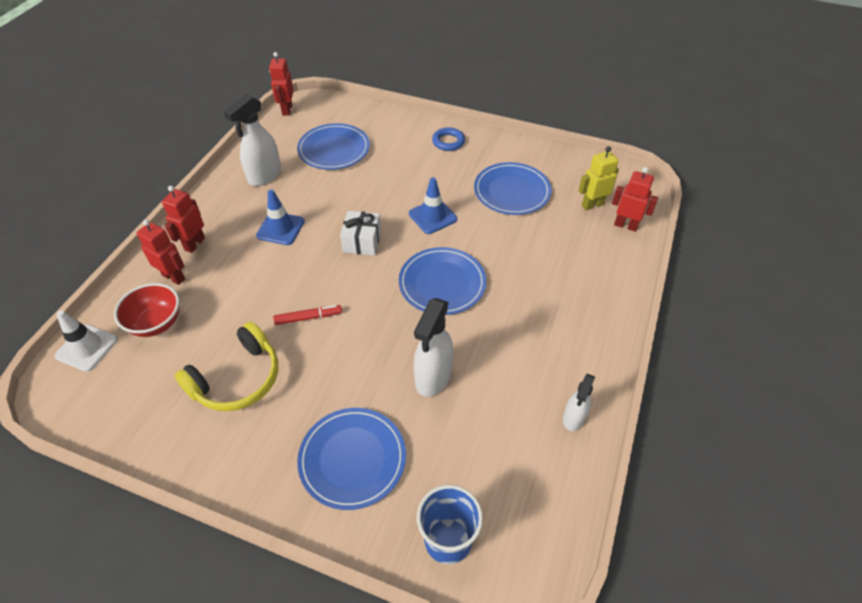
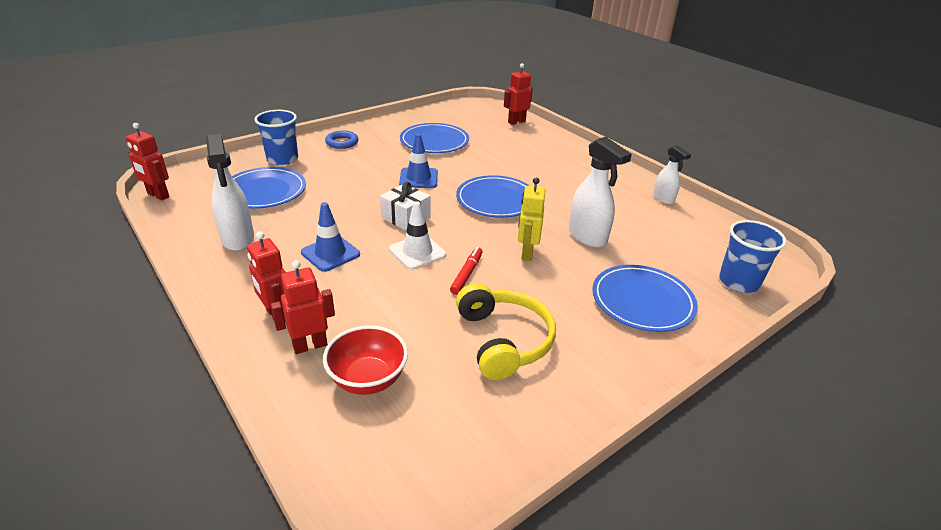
camera: 60 degrees left, 15 degrees down
white traffic cone [55,311,118,372] -> white traffic cone moved to [389,201,446,270]
yellow robot [578,146,619,210] -> yellow robot moved to [518,178,546,261]
none -> blue cup [254,110,298,166]

